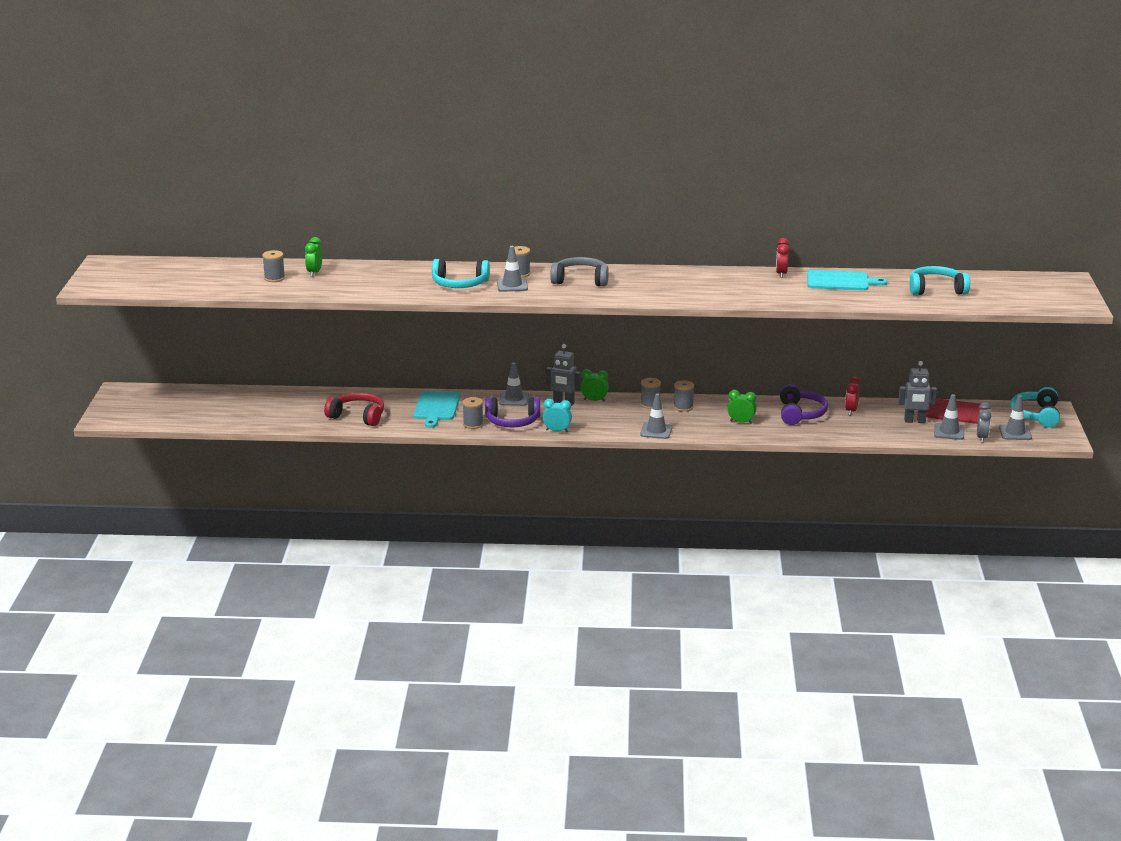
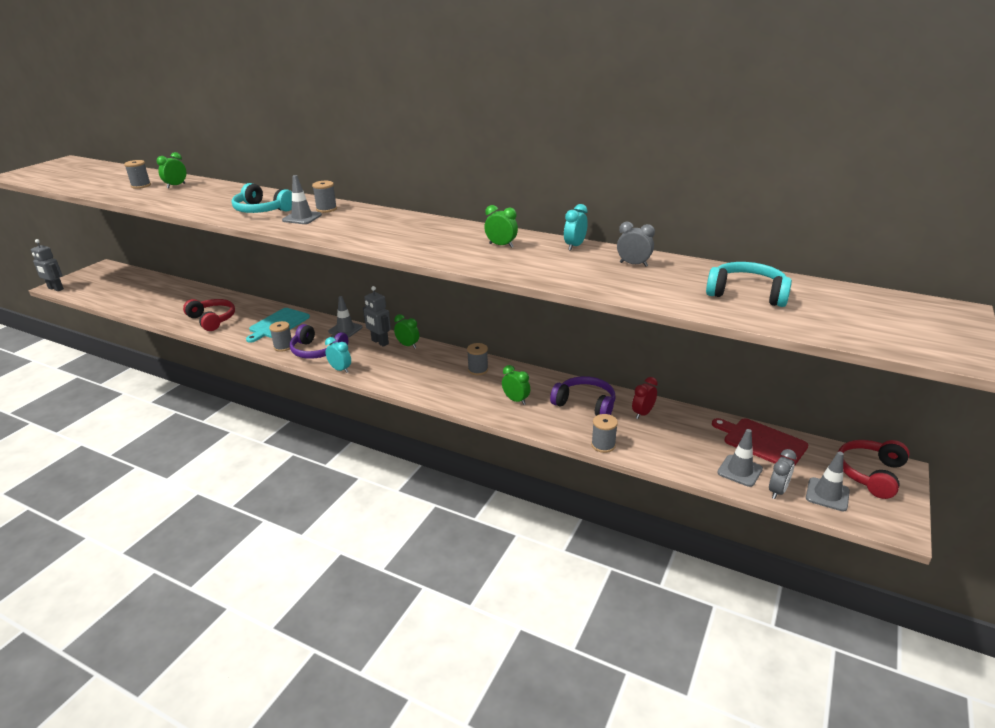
camera: 25 degrees right, 5 degrees up
grey headphones [550,257,609,287] -> none
grey spool [640,378,661,409] -> grey spool moved to [591,414,618,453]
grey traffic cone [640,394,672,439] -> none
red clock [776,238,789,278] -> turquoise clock [564,204,588,251]
purple headphones [780,384,828,425] -> purple headphones turned 90 degrees counterclockwise [550,376,616,416]
turquoise cutting board [807,270,887,290] -> grey clock [617,222,655,267]
grey robot [898,361,937,423] -> grey robot moved to [31,239,64,291]
turquoise headphones [1010,387,1060,428] -> red headphones [838,440,910,499]
none -> green clock [484,205,518,248]

